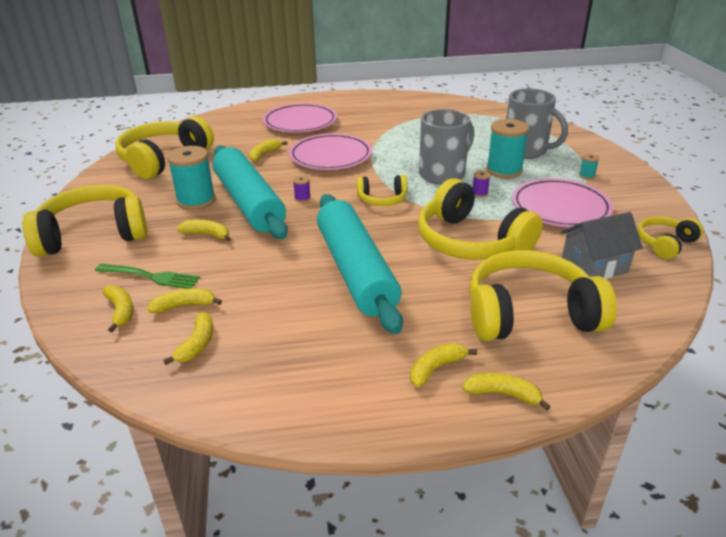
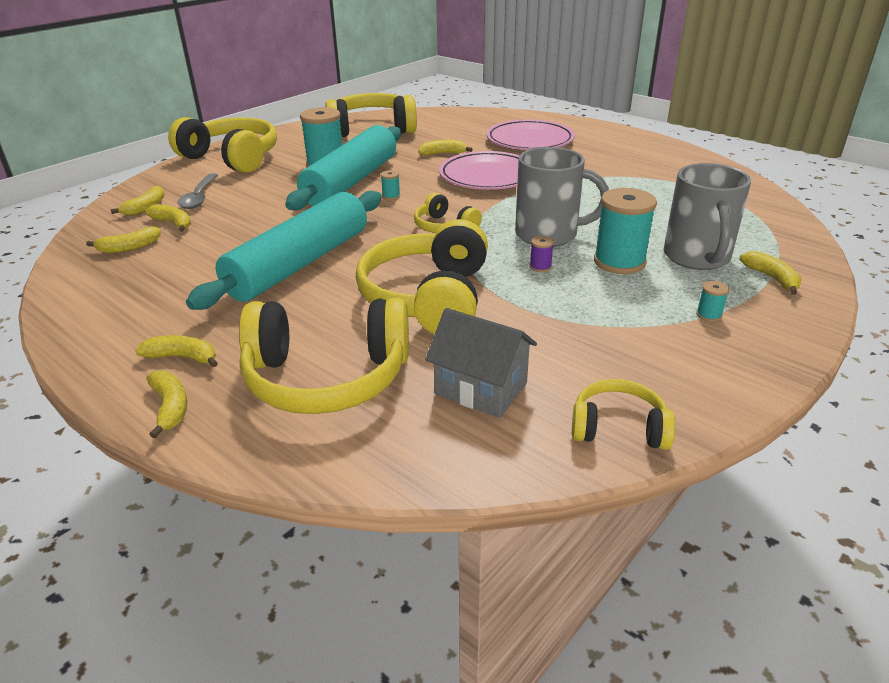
camera: 50 degrees right, 0 degrees up
green fork [95,264,200,289] -> grey spoon [177,173,218,209]
yellow banana [177,219,231,241] -> yellow banana moved to [739,251,801,295]
purple spool [293,175,311,202] -> turquoise spool [381,170,400,200]
yellow headphones [469,250,617,341] -> yellow headphones turned 135 degrees clockwise [239,298,409,414]
pink plate [512,178,613,228] -> none

